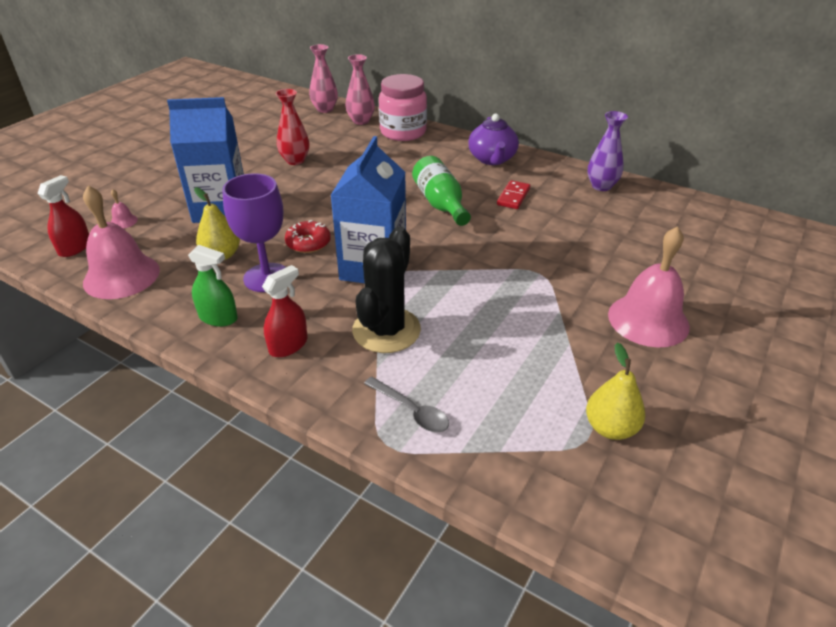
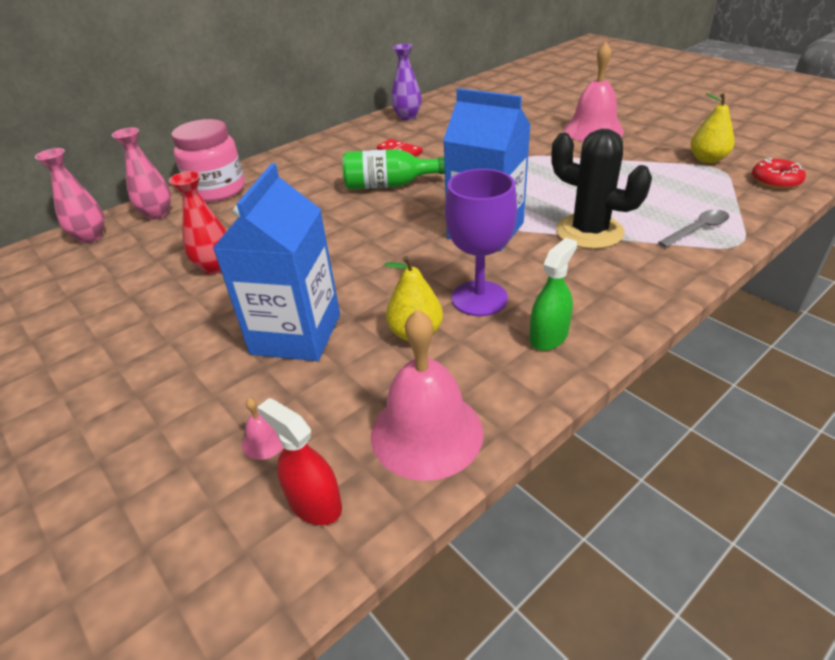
camera: 70 degrees left, 0 degrees up
red spray bottle [262,265,308,357] -> none
red donut [285,220,331,253] -> red donut moved to [752,157,806,189]
purple teapot [468,114,519,165] -> none

